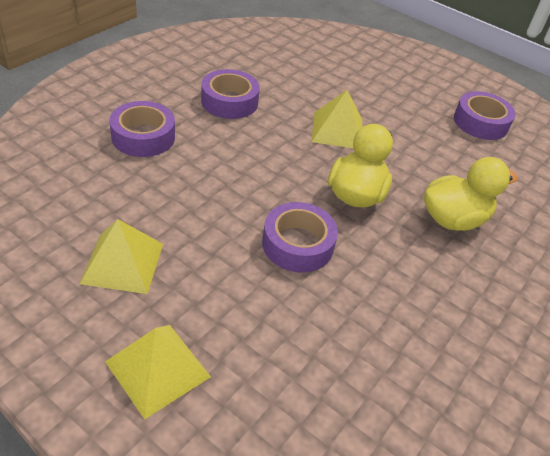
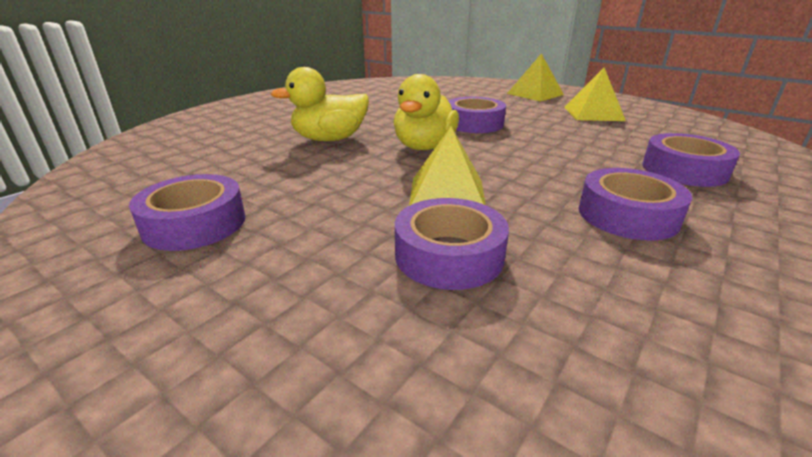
camera: 175 degrees left, 15 degrees down
none -> purple tape [395,198,509,290]

